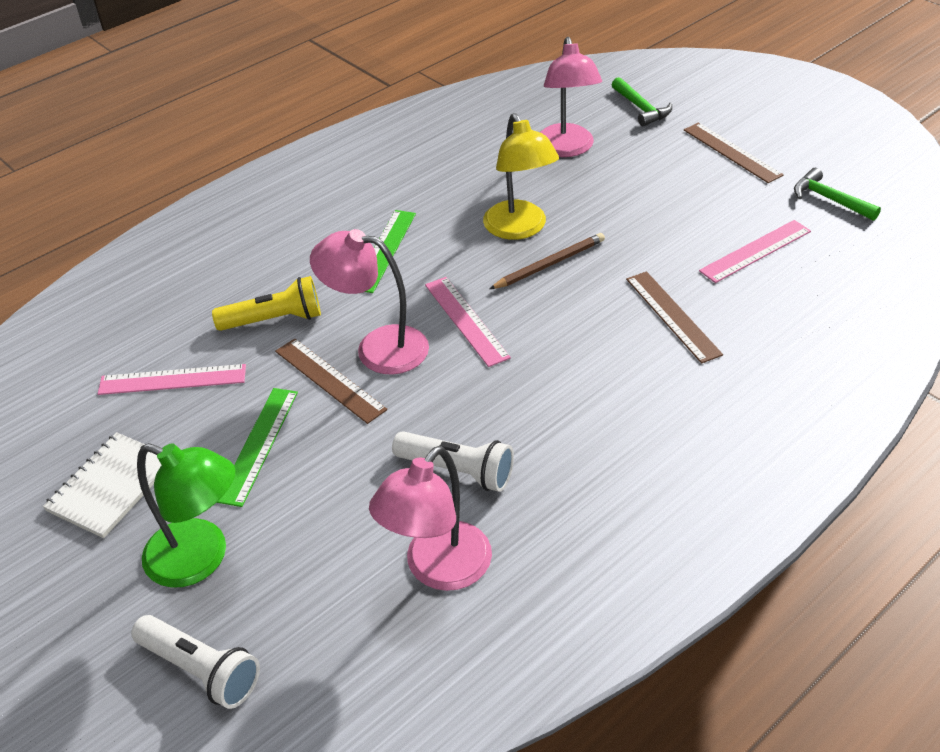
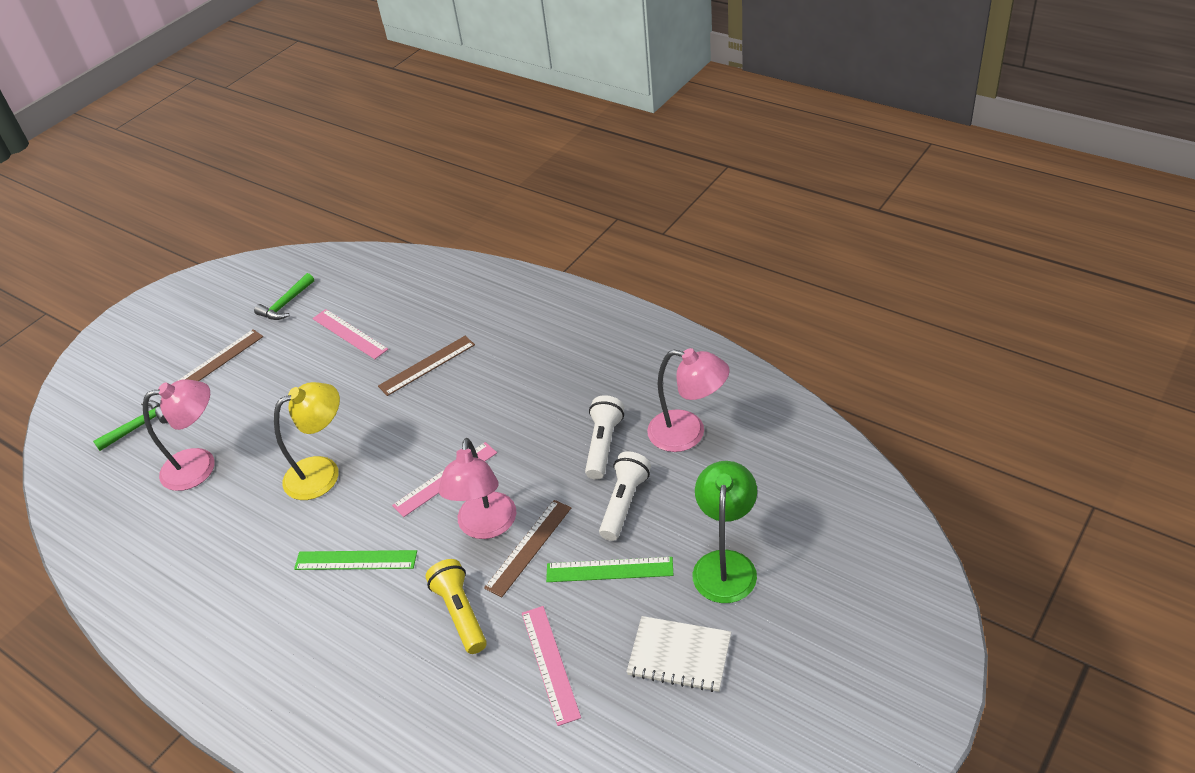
camera: 100 degrees left, 0 degrees up
white flashlight [131,615,260,709] -> white flashlight moved to [599,451,651,541]
brown pencil [490,233,605,289] -> none

